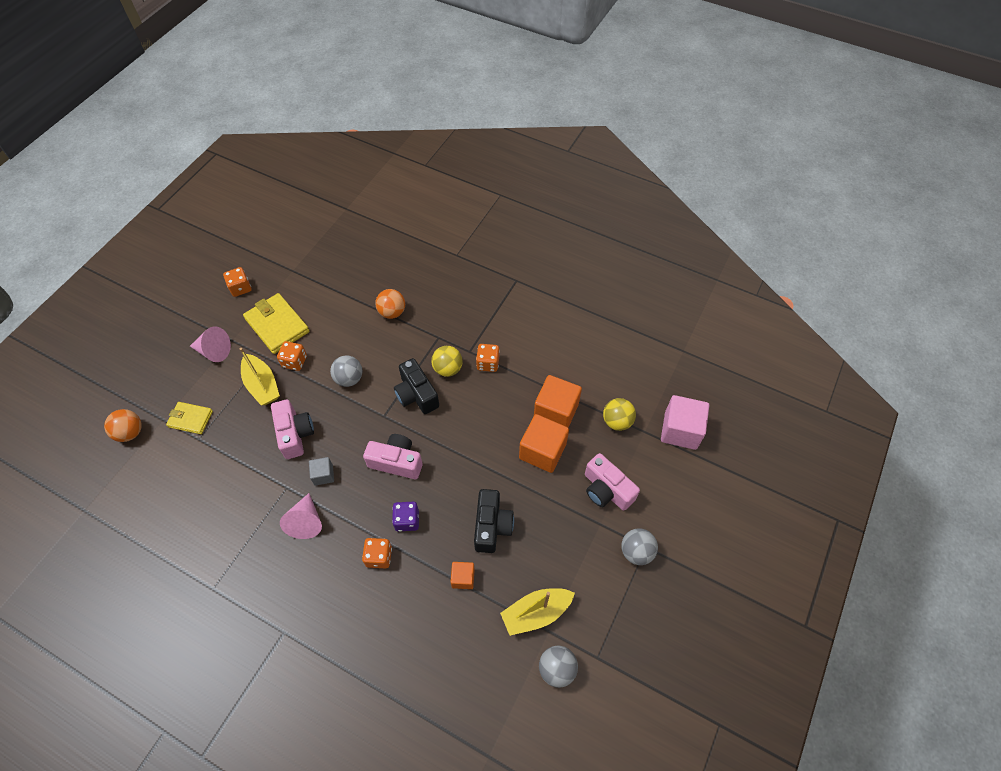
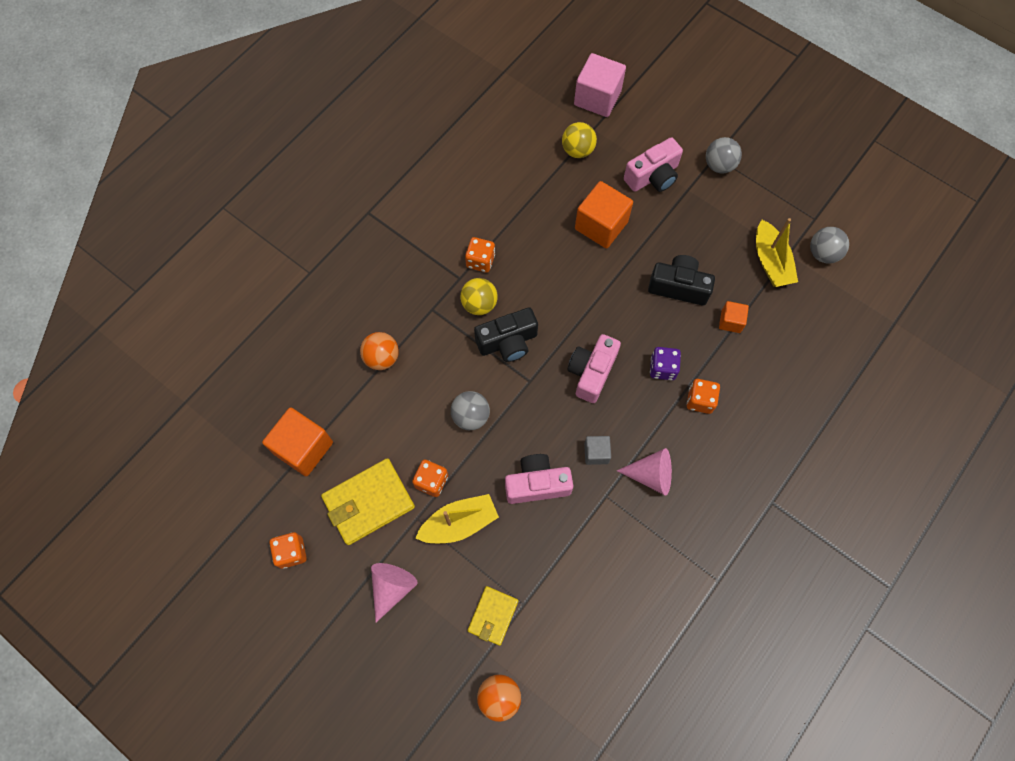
camera: 80 degrees left, 10 degrees up
orange cube [534,375,582,428] -> orange cube moved to [262,407,333,476]

